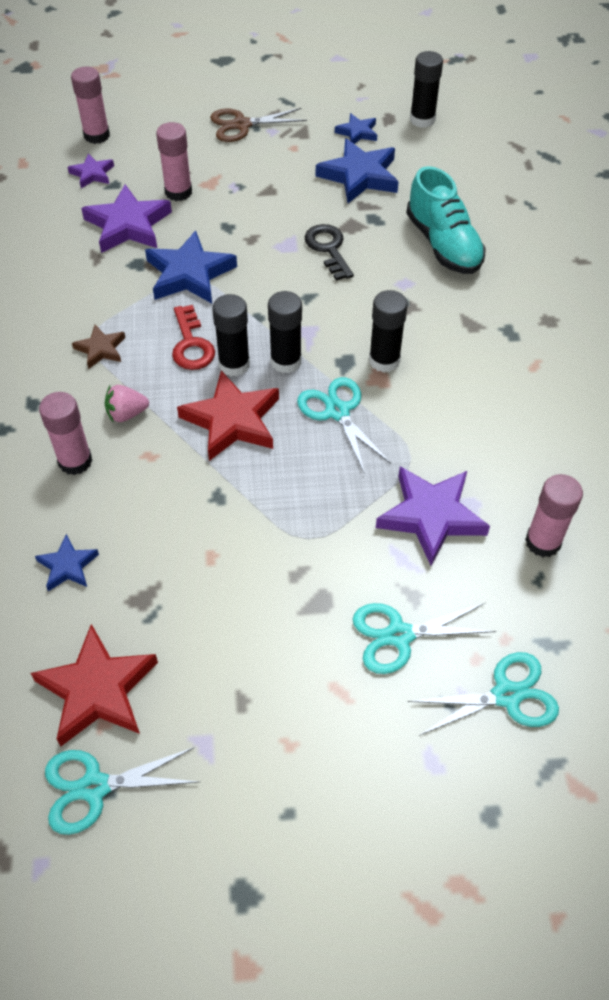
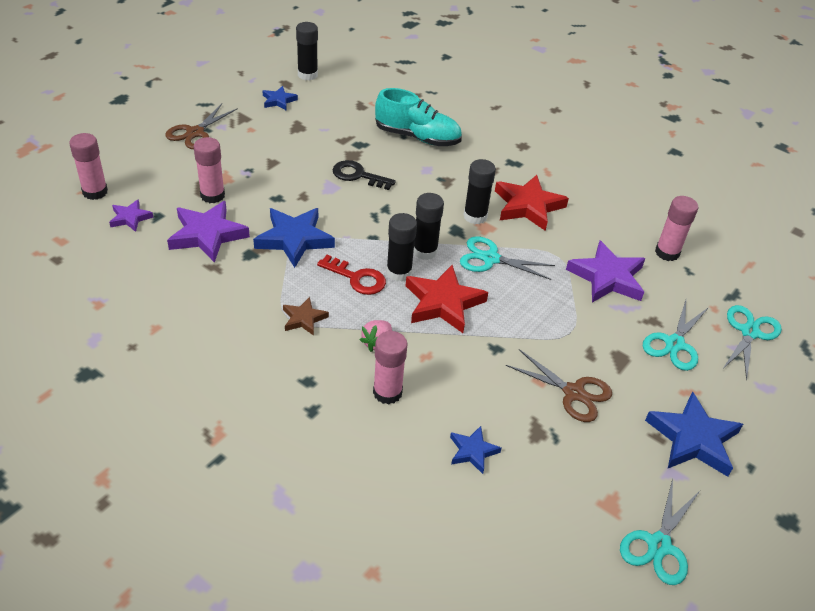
camera: 50 degrees left, 10 degrees down
red star [31,624,158,746] -> red star moved to [495,175,569,231]
blue star [316,138,399,203] -> blue star moved to [645,391,743,477]
none -> brown scissors [506,349,612,422]

